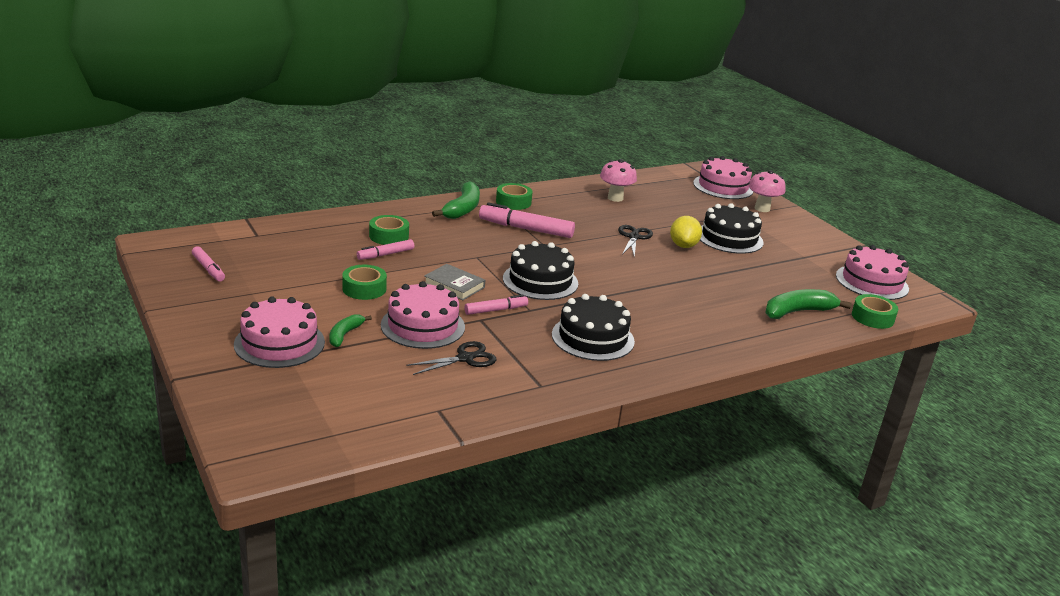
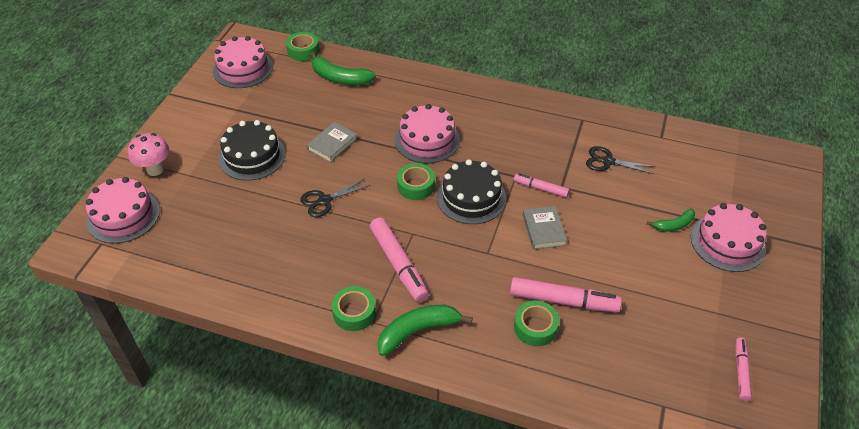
camera: 130 degrees left, 20 degrees up
green tape [342,265,387,300] -> green tape moved to [397,163,435,200]
pink marker [357,239,414,260] -> pink marker [510,277,622,312], size x1.72
pink cake [381,281,465,349] -> pink cake moved to [395,104,460,163]
black cake [552,294,635,361] -> none
pink mushroom [600,159,637,202] -> none
yellow lemon [670,216,702,248] -> none
none -> grey book [307,122,358,163]

